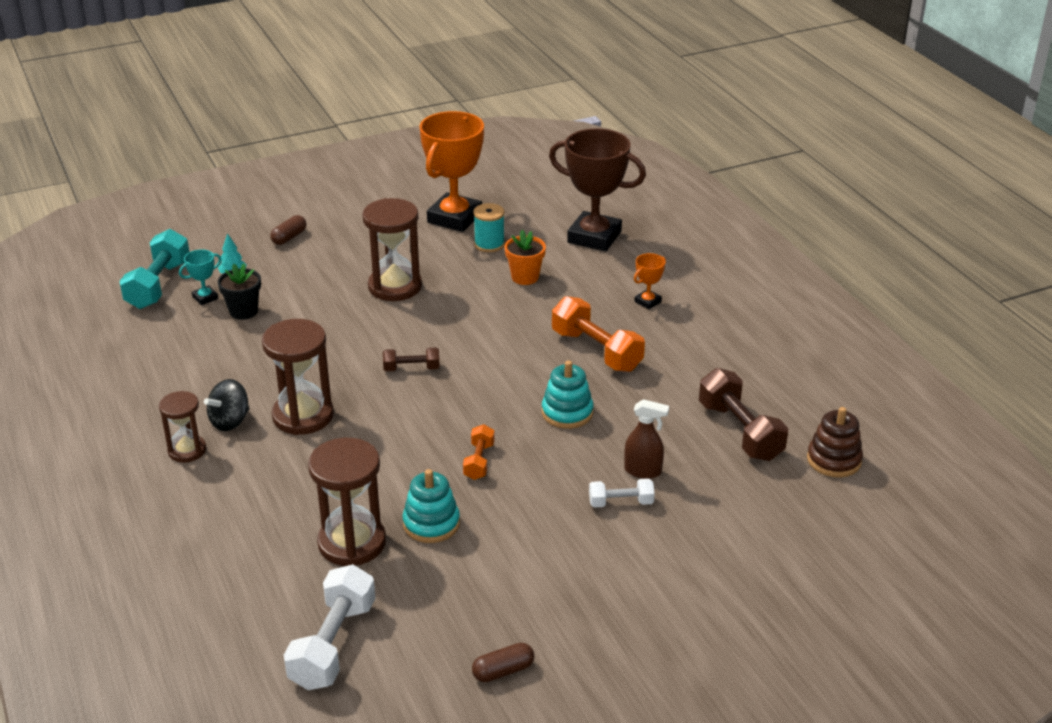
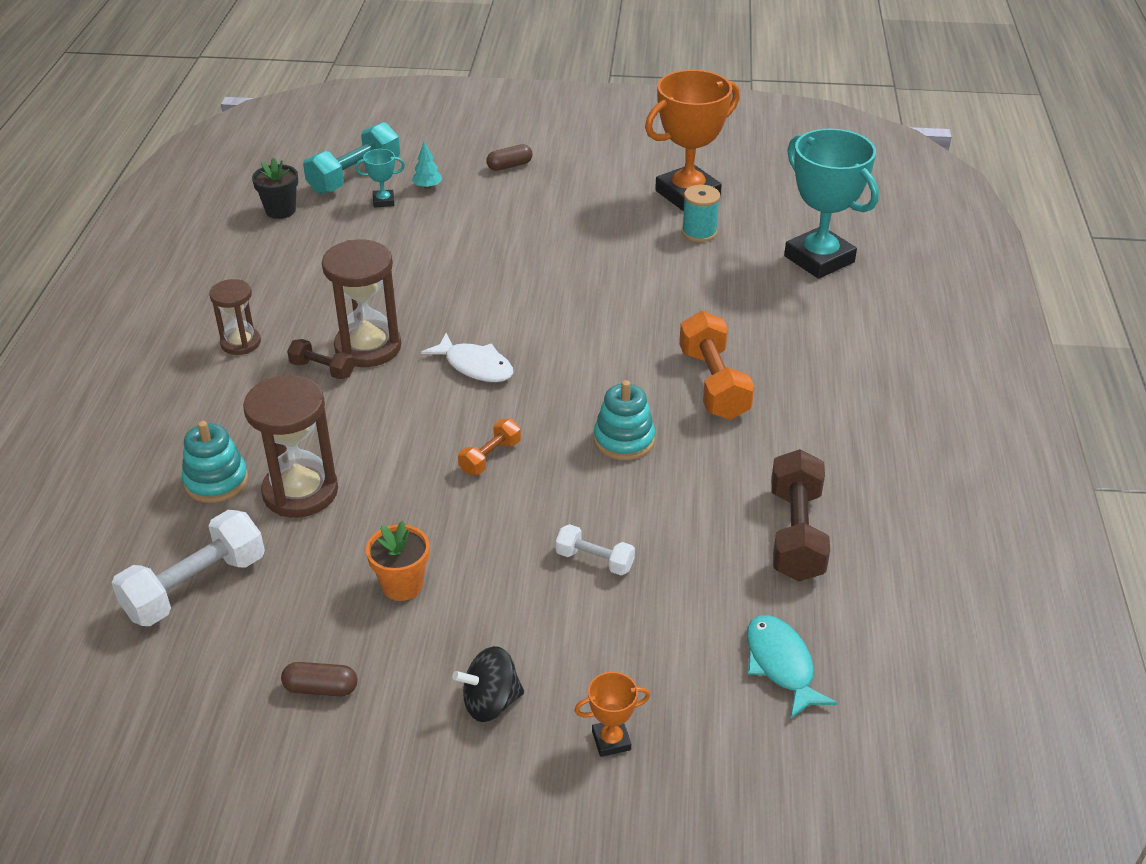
camera: 30 degrees right, 5 degrees up
black spinning top [204,379,250,431] -> black spinning top moved to [452,646,524,722]
black flower pot [218,263,261,320] -> black flower pot moved to [252,157,298,219]
brown hourglass [362,198,422,301] -> none
brown dumbbell [383,347,440,371] -> brown dumbbell moved to [287,339,355,379]
turquoise stacking toy [403,469,460,543] -> turquoise stacking toy moved to [182,421,248,503]
orange flower pot [505,230,546,285] -> orange flower pot moved to [366,521,429,601]
brown trophy [549,128,646,251] -> turquoise trophy [784,128,879,279]
brown spray bottle [624,399,669,479] -> none
orange trophy [634,253,666,309] -> orange trophy moved to [574,672,650,757]
brown stacking toy [807,407,863,477] -> none
none -> white fish [421,333,514,382]
none -> turquoise fish [747,615,837,719]

